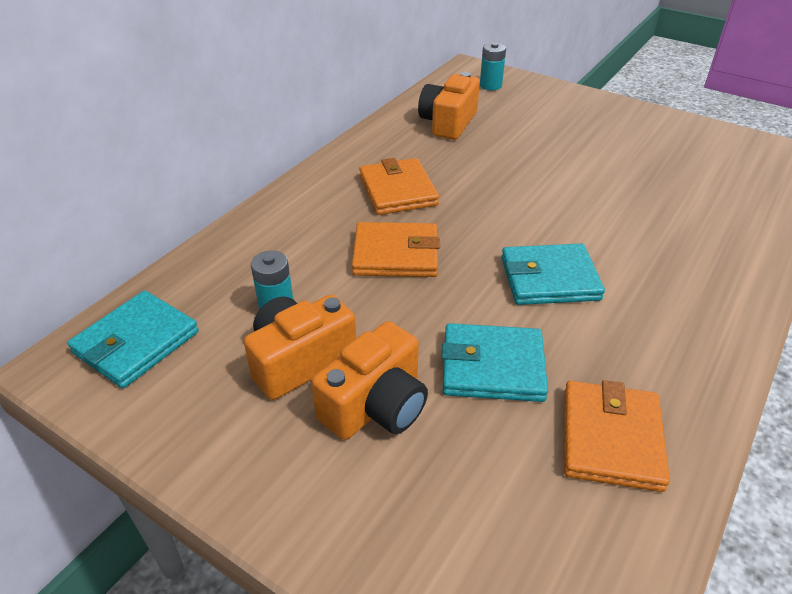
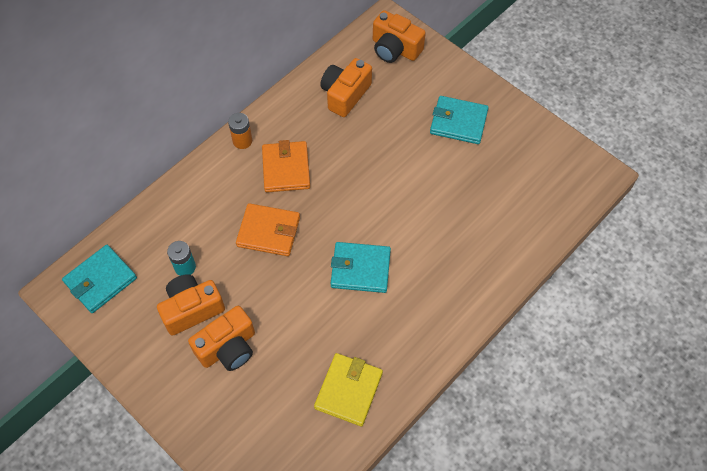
camera: 10 degrees right, 20 degrees up
turquoise wallet [441,323,548,402] -> turquoise wallet moved to [430,96,489,144]
turquoise battery [480,42,506,90] -> orange camera [373,10,426,63]
orange wallet [564,380,670,492] -> yellow wallet [314,353,383,426]
none -> orange battery [228,113,252,149]

